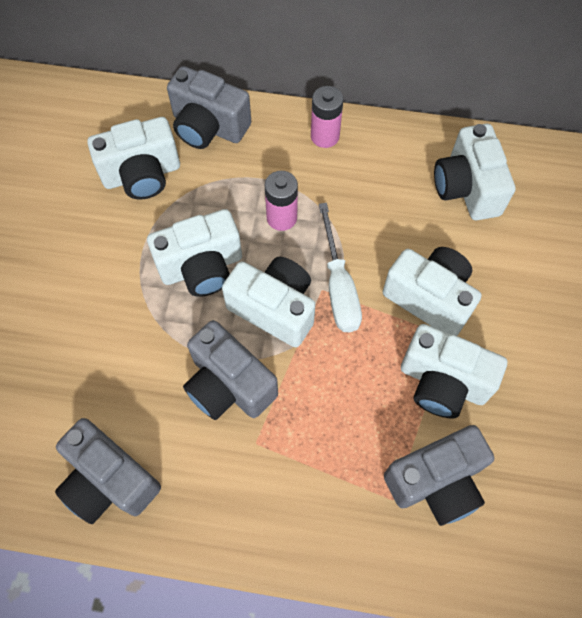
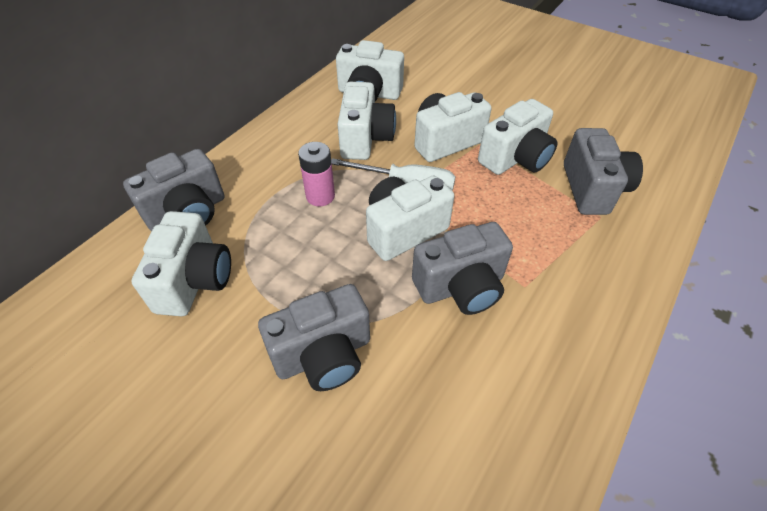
camera: 65 degrees left, 15 degrees down
grey camera [55,418,161,524] -> grey camera moved to [258,284,370,391]
white camera [147,209,242,297] -> white camera moved to [337,82,396,160]
pink battery [311,86,343,148] -> none

